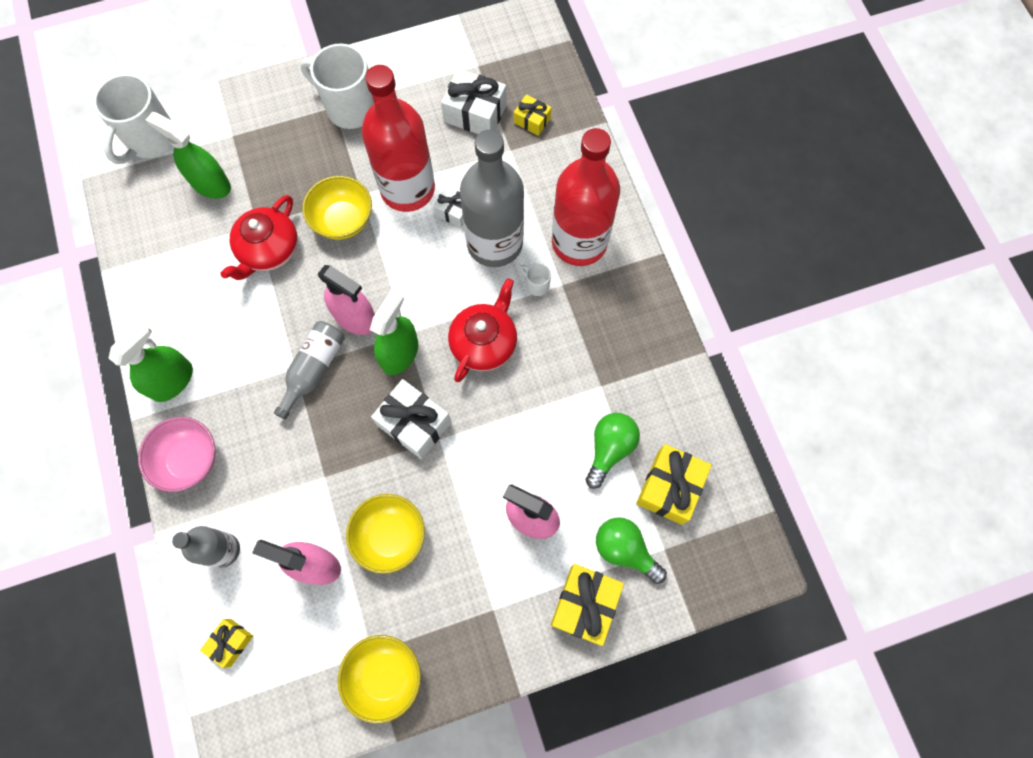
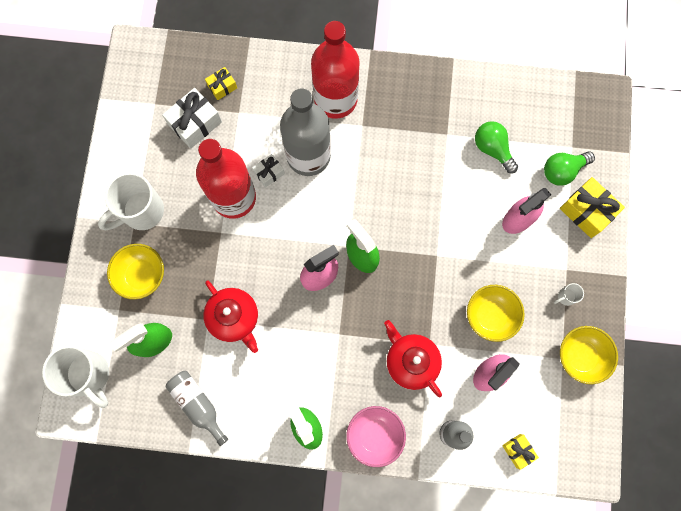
camera: 65 degrees left, 5 degrees up
grey bottle [274,321,345,420] -> grey bottle moved to [166,371,228,446]
yellow bowl [302,176,372,240] -> yellow bowl moved to [107,244,164,300]
white gift [371,379,451,459] -> none
red teapot [448,278,517,382] -> red teapot moved to [384,320,442,397]
white mug [520,263,551,296] -> white mug moved to [554,283,584,306]
yellow gift [636,444,712,525] -> none

